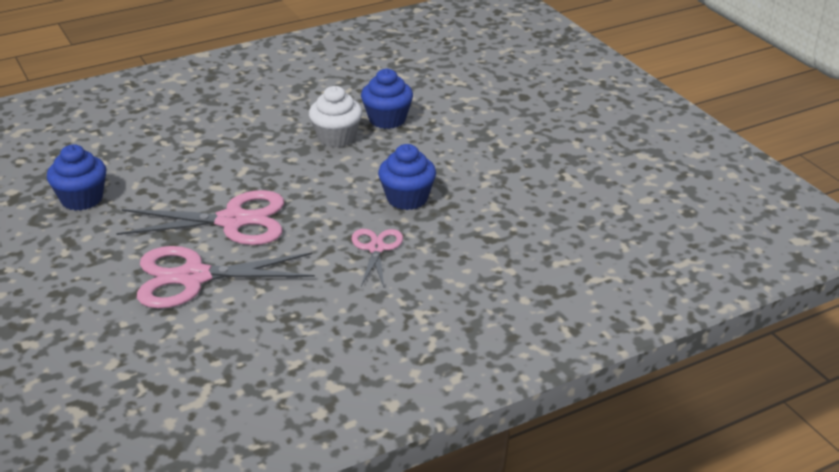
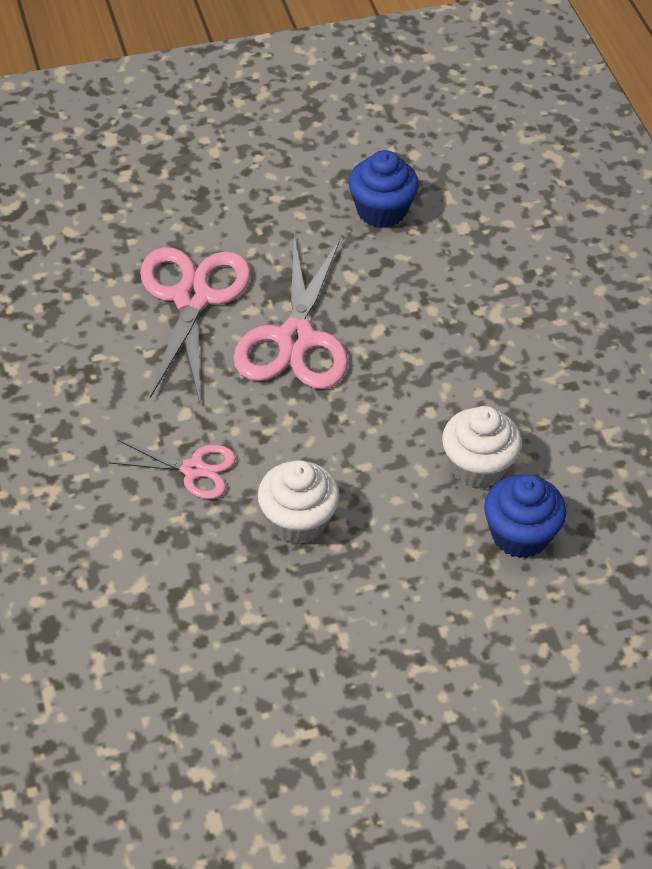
camera: 100 degrees right, 15 degrees up
blue cupcake [378,144,436,210] -> white cupcake [258,460,340,544]

